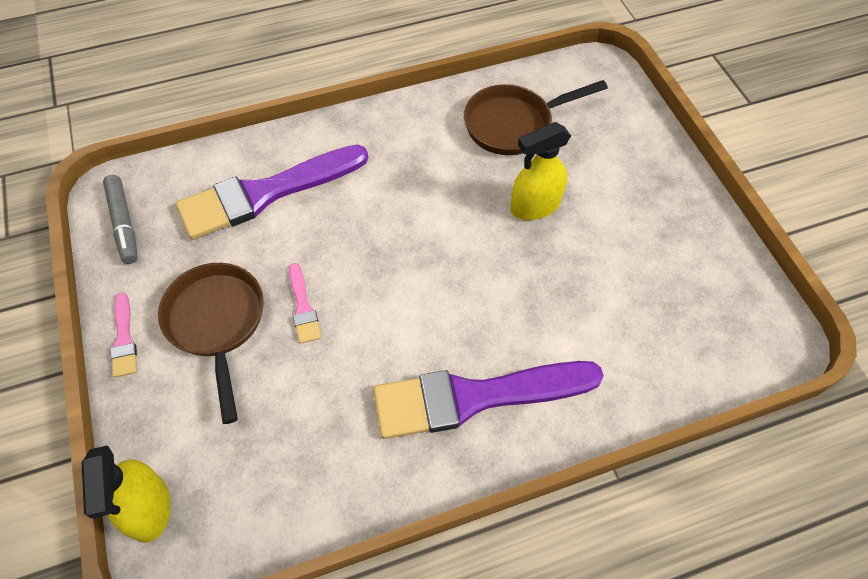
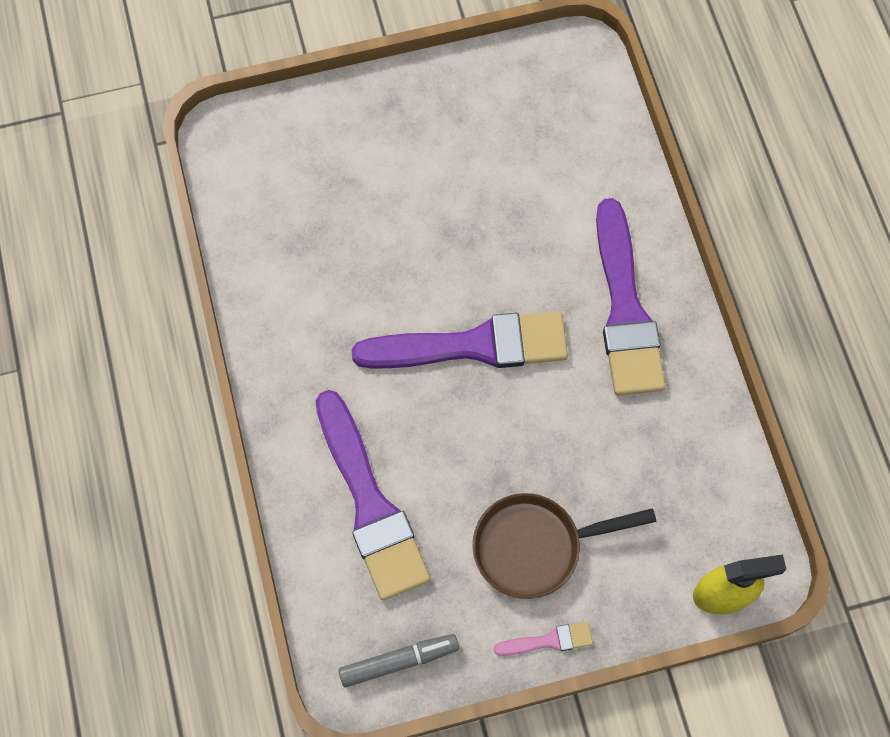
camera: 85 degrees left, 10 degrees up
pink brush [289,263,321,344] -> none
brown pan [464,80,608,155] -> none
yellow spray bottle [510,122,571,220] -> none
none -> purple brush [352,312,568,369]

